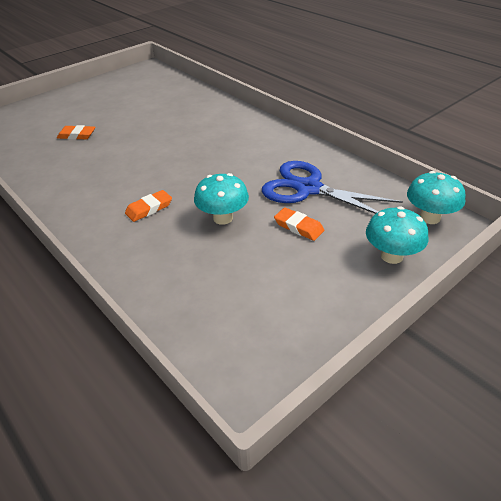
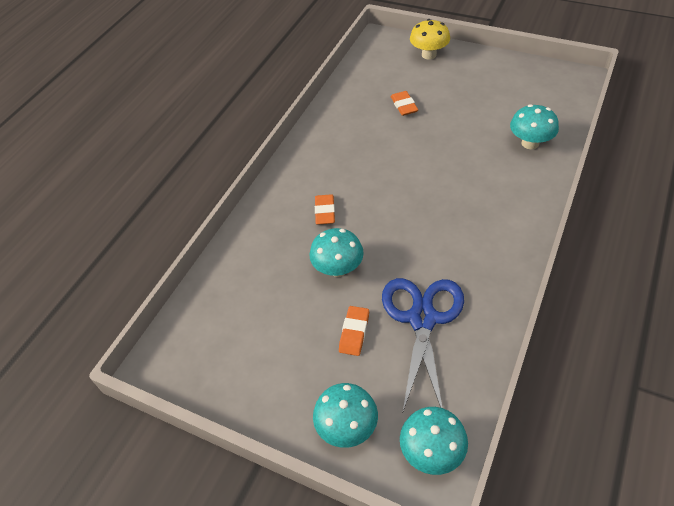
camera: 70 degrees right, 10 degrees up
orange eraser [125,190,172,222] -> orange eraser turned 60 degrees clockwise [315,194,335,225]
none -> yellow mushroom [410,19,450,59]
none -> turquoise mushroom [510,104,559,149]

